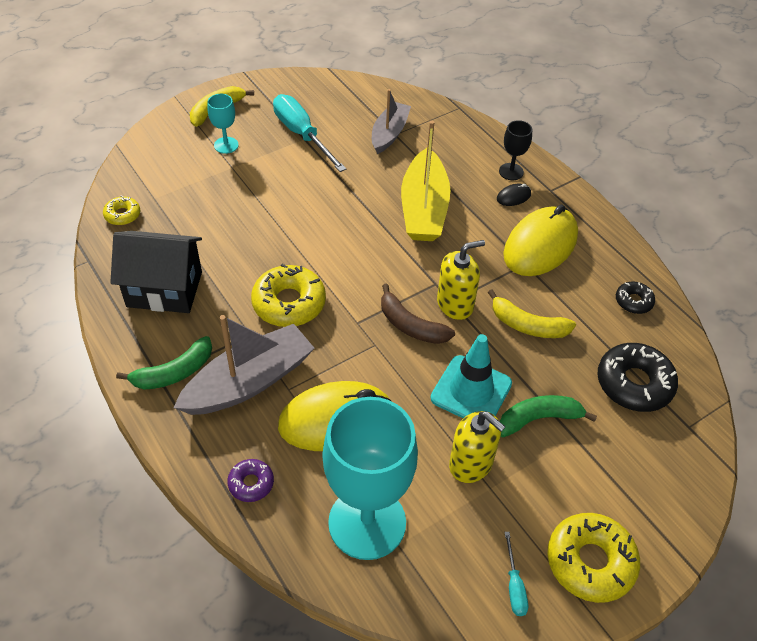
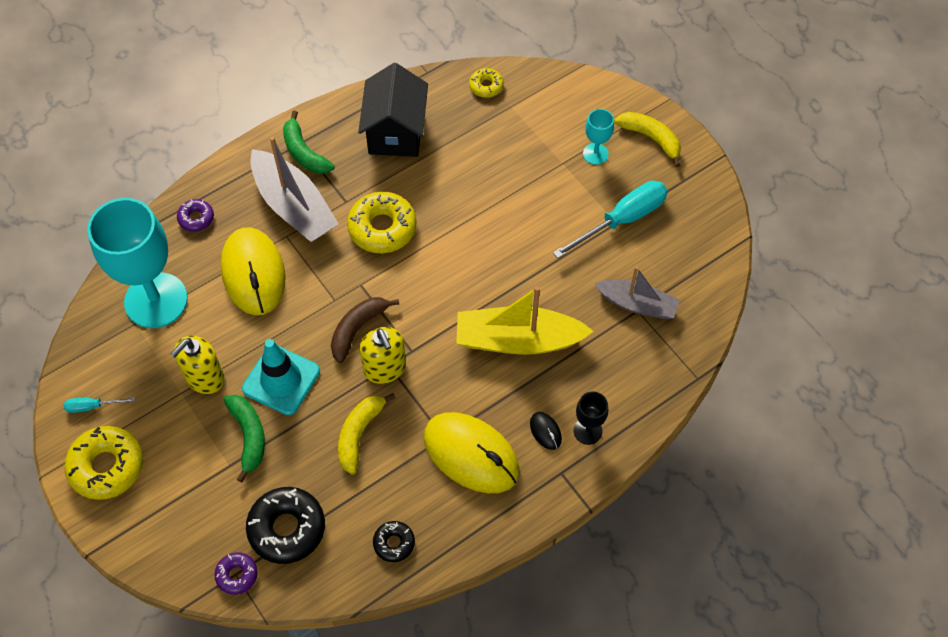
camera: 90 degrees right, 10 degrees up
none -> purple donut [214,552,258,595]

